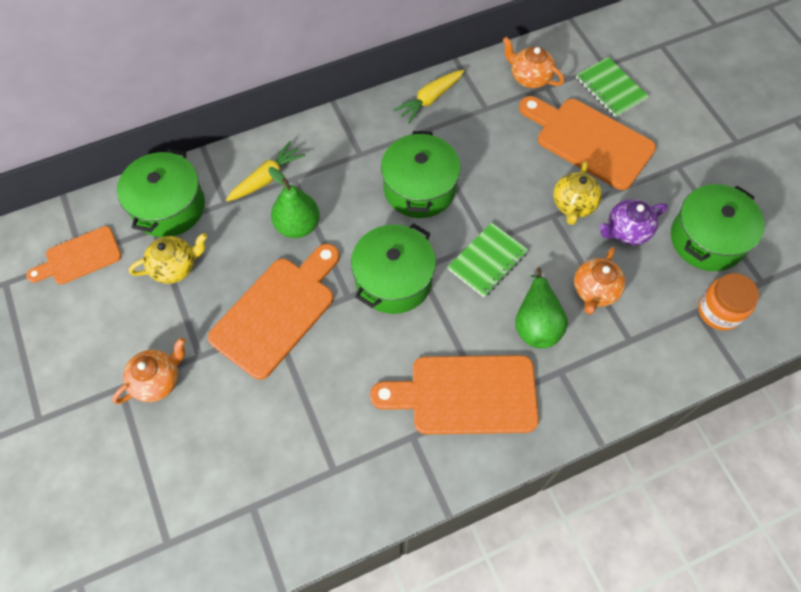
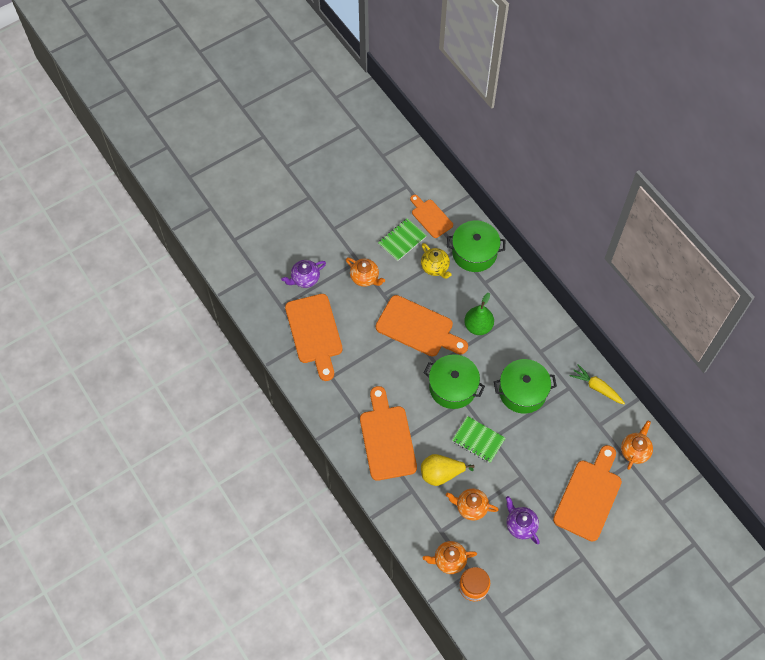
camera: 80 degrees right, 0 degrees up
yellow carrot [226,141,306,202] -> none
green pear [515,267,568,348] -> yellow pear [421,454,474,486]
yellow teapot [553,161,602,225] -> none
green notebook [576,57,649,118] -> green notebook moved to [378,218,427,261]
green pot [671,184,765,271] -> none
none -> purple teapot [281,260,326,288]
none -> orange cutting board [285,294,343,381]
none -> orange teapot [423,541,477,574]

